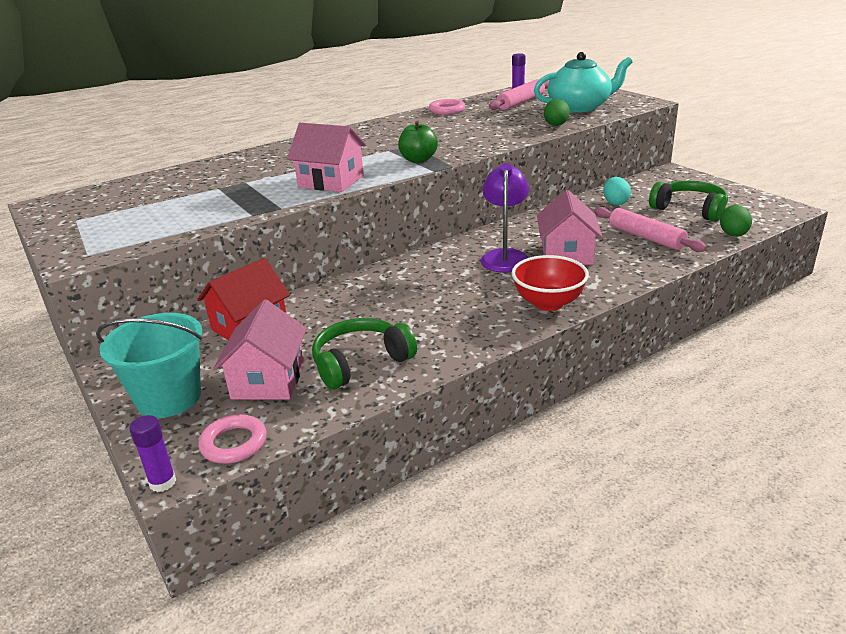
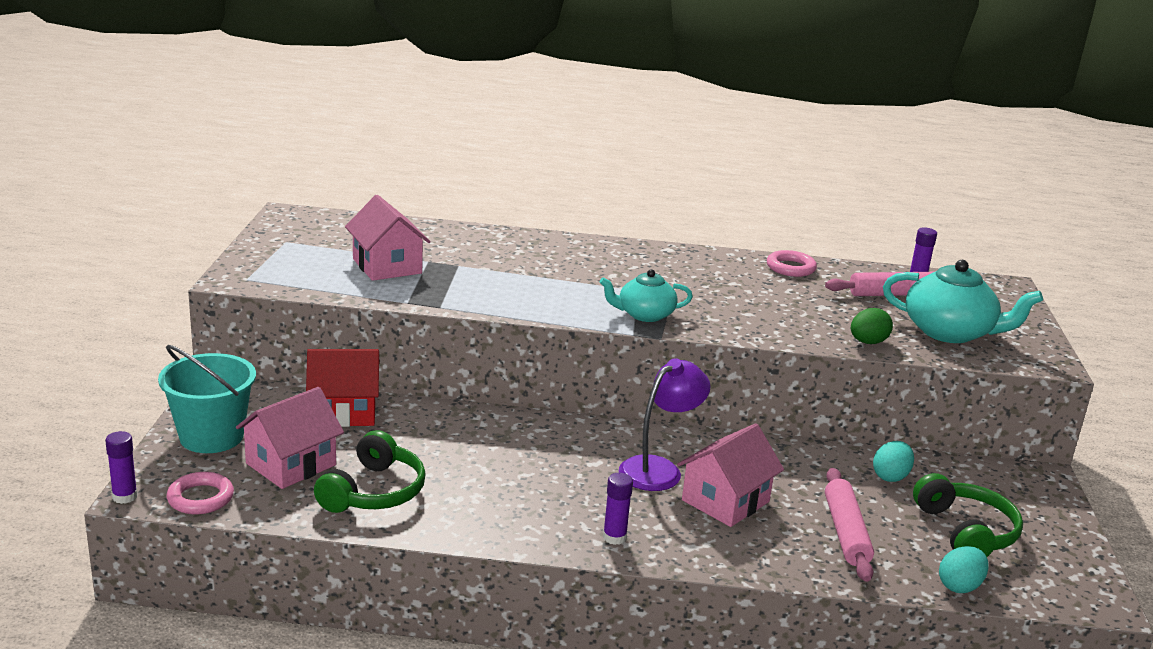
camera: 35 degrees right, 5 degrees down
pink house [287,123,366,192] -> pink house moved to [345,195,431,281]
green headphones [312,318,417,390] -> green headphones turned 105 degrees clockwise [314,430,426,513]
green apple [398,121,438,163] -> turquoise teapot [600,269,693,322]
red bowl [512,255,589,311] -> purple glue stick [603,472,633,545]
green egg [720,205,752,237] -> turquoise egg [939,546,989,593]

